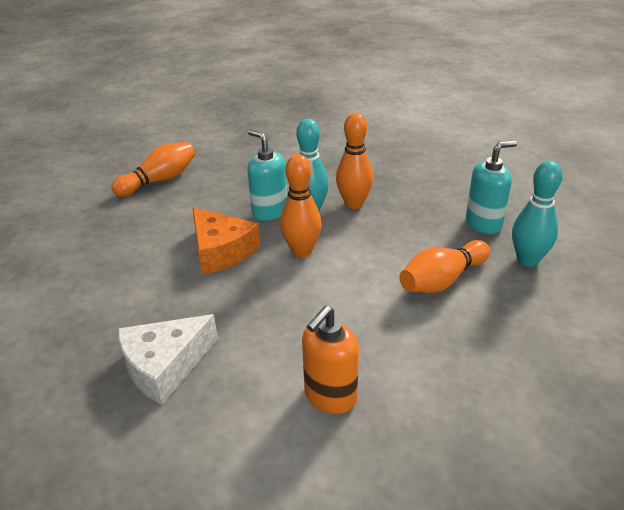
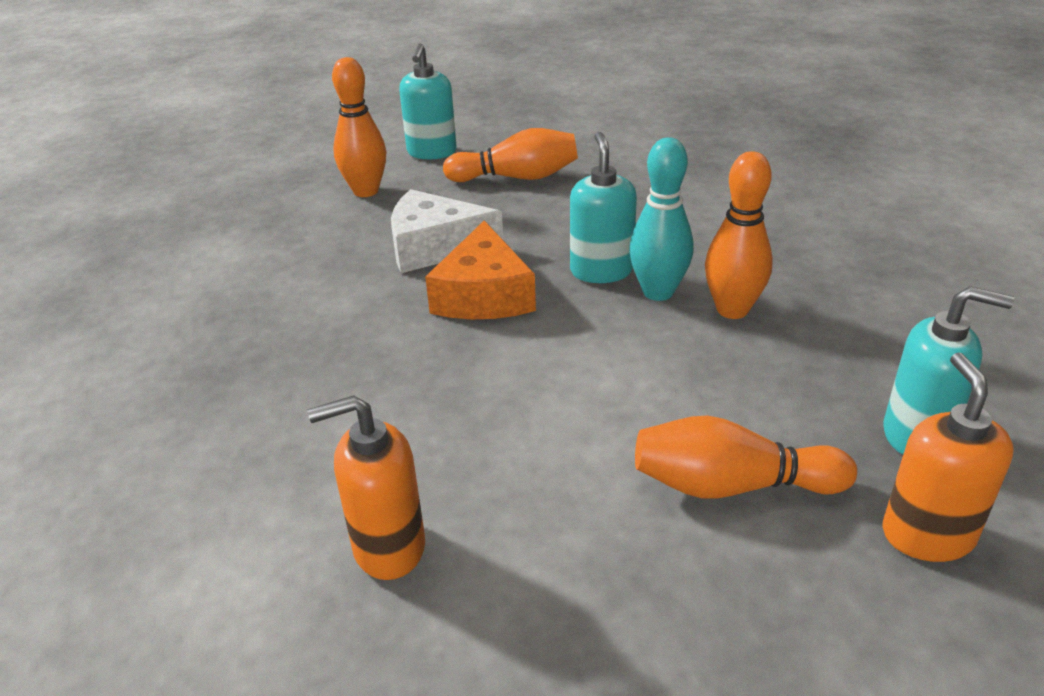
camera: 40 degrees right, 0 degrees up
white cheese [118,314,218,405] -> white cheese moved to [391,189,503,273]
orange bowling pin [280,154,322,257] -> orange bowling pin moved to [332,57,386,197]
turquoise bowling pin [512,161,563,267] -> orange soap dispenser [882,352,1014,562]
none -> turquoise soap dispenser [399,43,457,160]

